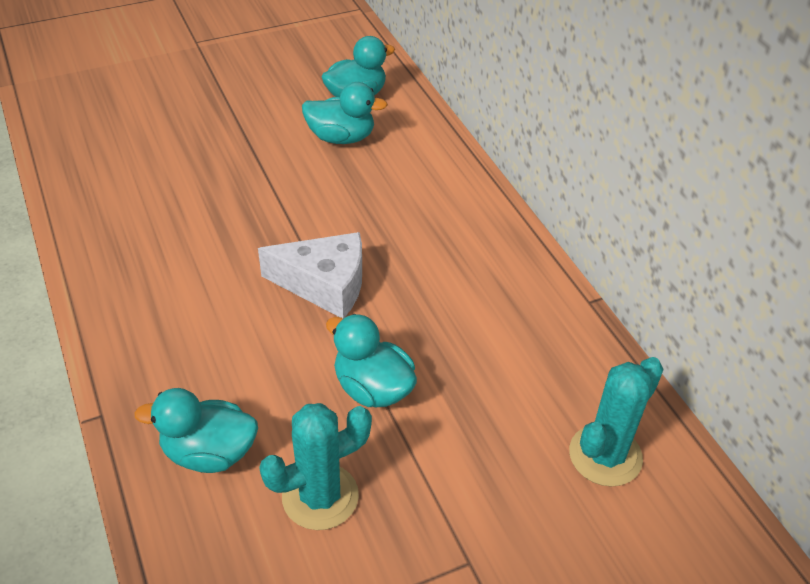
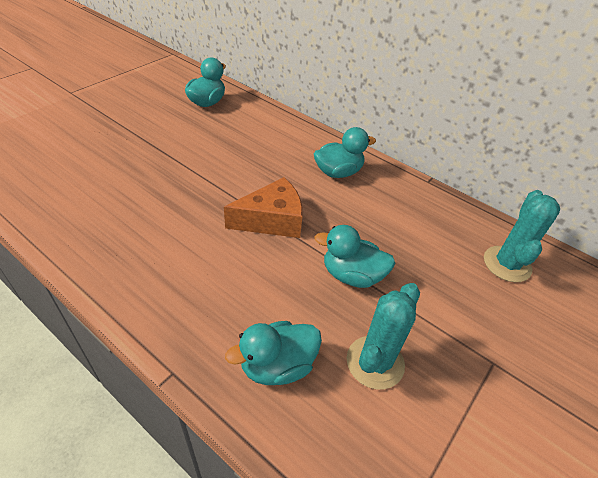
camera: 30 degrees left, 0 degrees up
white cheese [258,232,362,319] -> orange cheese [224,177,303,238]
turquoise duck [302,82,388,144] -> turquoise duck moved to [314,127,376,178]

